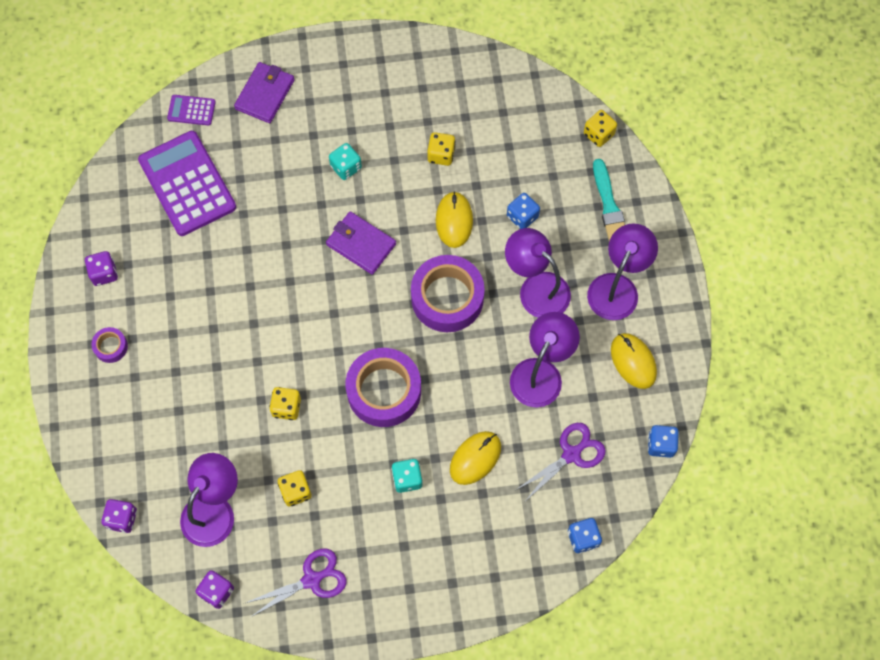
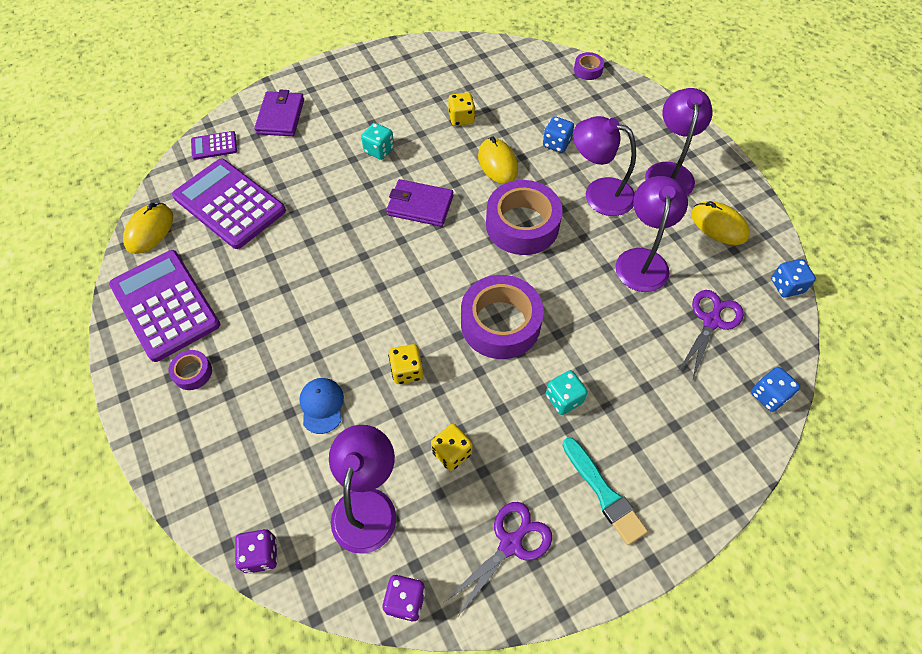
camera: 20 degrees left, 10 degrees down
purple dice [85,251,118,286] -> purple calculator [109,250,220,362]
yellow mouse [450,431,501,485] -> yellow mouse moved to [123,203,173,254]
yellow dice [584,110,617,147] -> purple tape [574,52,604,80]
turquoise brush [593,159,625,241] -> turquoise brush moved to [562,437,648,545]
none -> blue cap [299,378,344,434]

